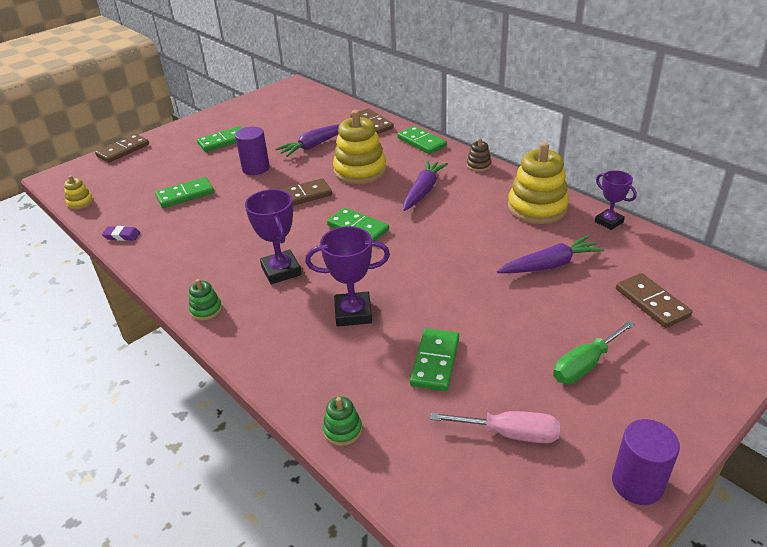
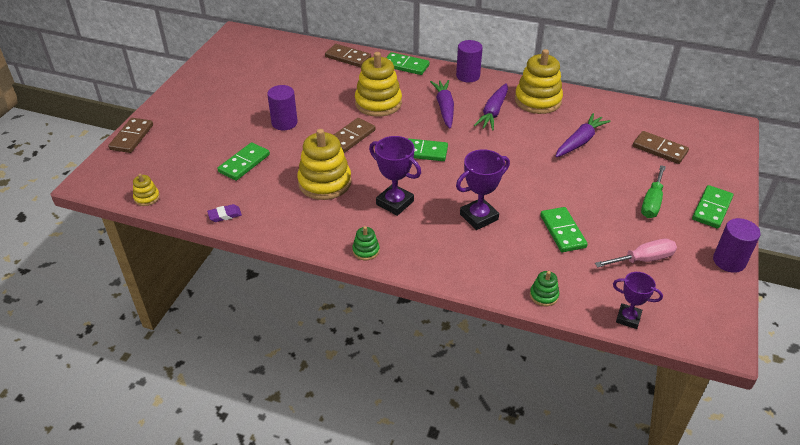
camera: 30 degrees left, 5 degrees up
green domino [197,126,242,152] -> green domino moved to [692,185,734,229]
purple carrot [275,124,340,157] -> purple carrot moved to [474,83,508,131]
brown stacking toy [467,138,491,172] -> purple cylinder [456,40,483,82]
purple trophy [595,170,637,230] -> purple trophy moved to [613,272,663,329]
none -> yellow stacking toy [297,129,352,200]

